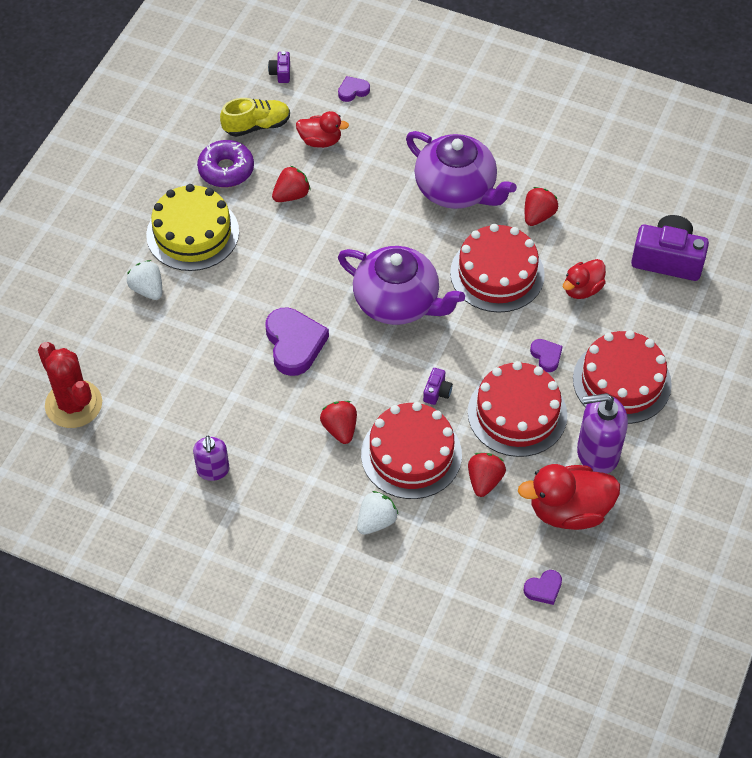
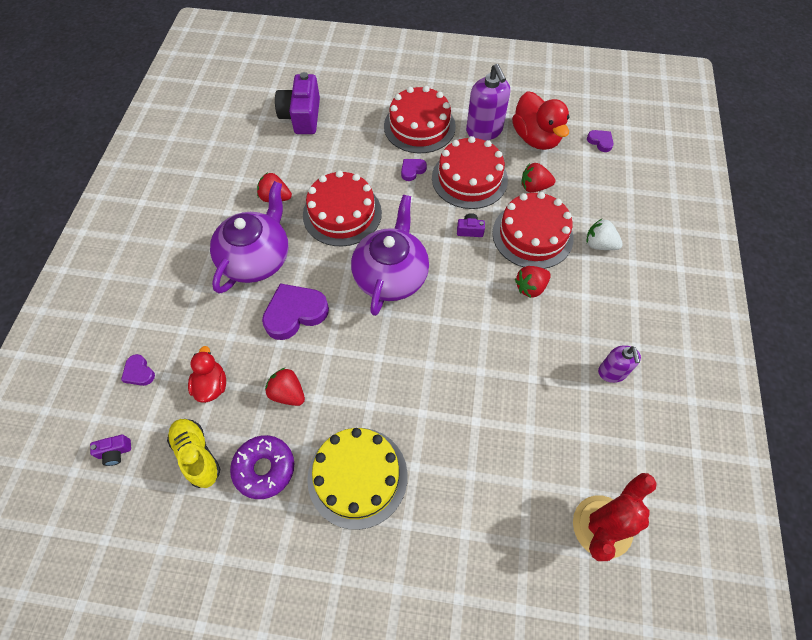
camera: 105 degrees left, 5 degrees up
white strawberry [127,260,162,300] -> none
purple soap dispenser [193,436,229,481] -> purple soap dispenser turned 105 degrees clockwise [598,345,641,383]
purple heart [266,308,329,376] -> purple heart moved to [262,283,329,340]
red duck [563,259,606,299] -> none

